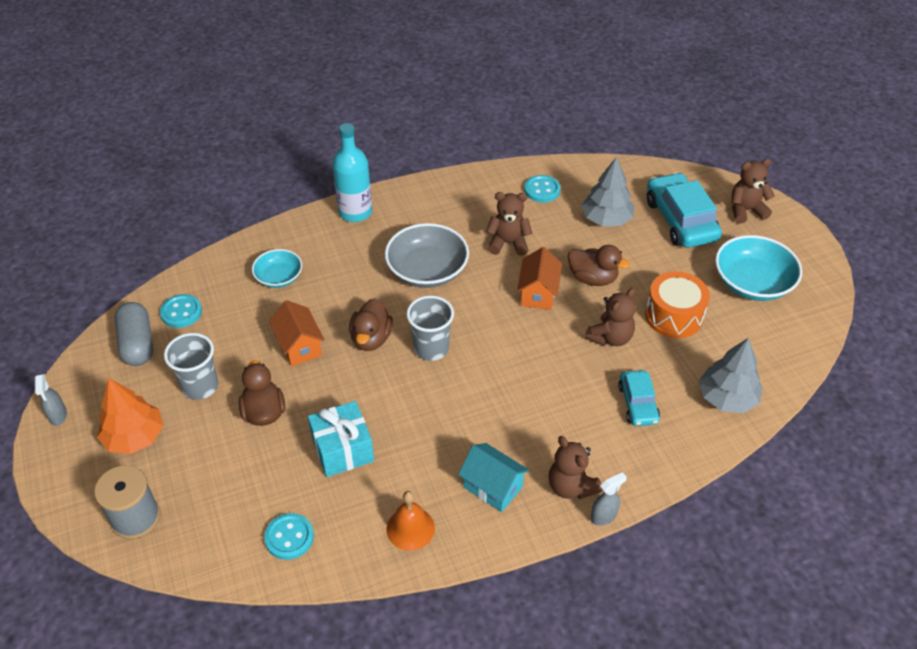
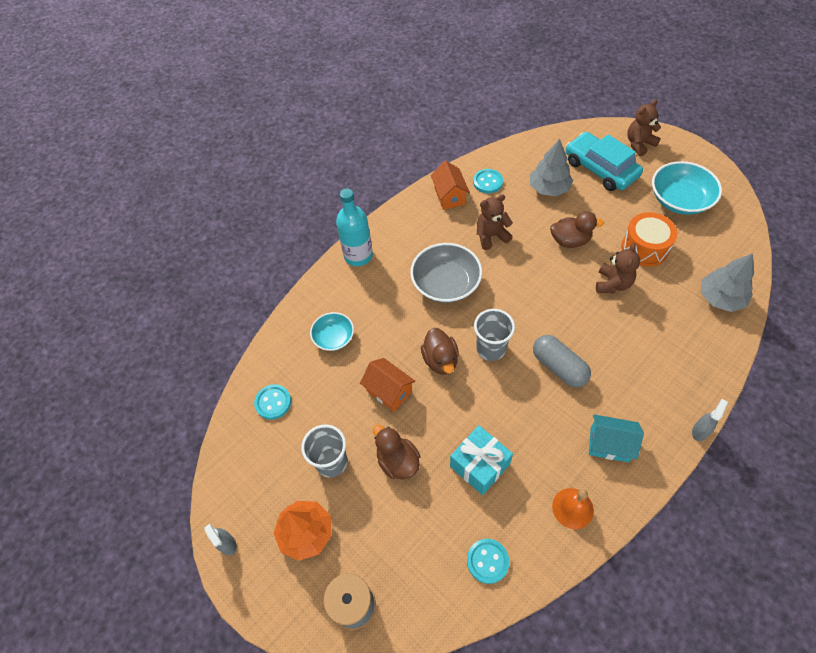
camera: 20 degrees left, 10 degrees up
grey capsule [115,302,153,366] -> grey capsule moved to [533,335,591,388]
orange house [517,247,562,310] -> orange house moved to [431,161,470,210]
brown teddy bear [549,436,603,499] -> none
turquoise car [618,370,660,426] -> none

